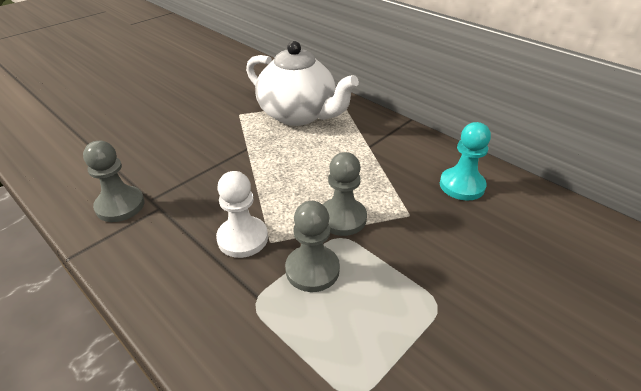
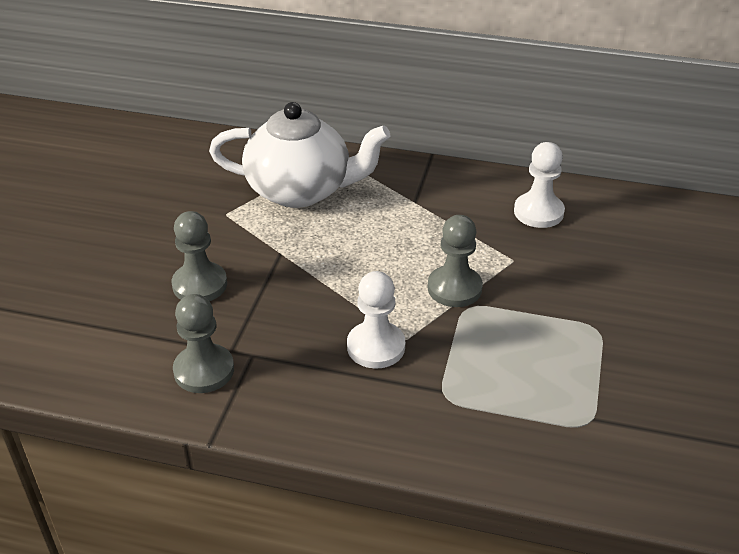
camera: 30 degrees left, 0 degrees up
grey pawn [285,201,340,292] -> grey pawn moved to [172,211,227,301]
turquoise pawn [440,122,491,200] -> white pawn [514,142,565,228]

